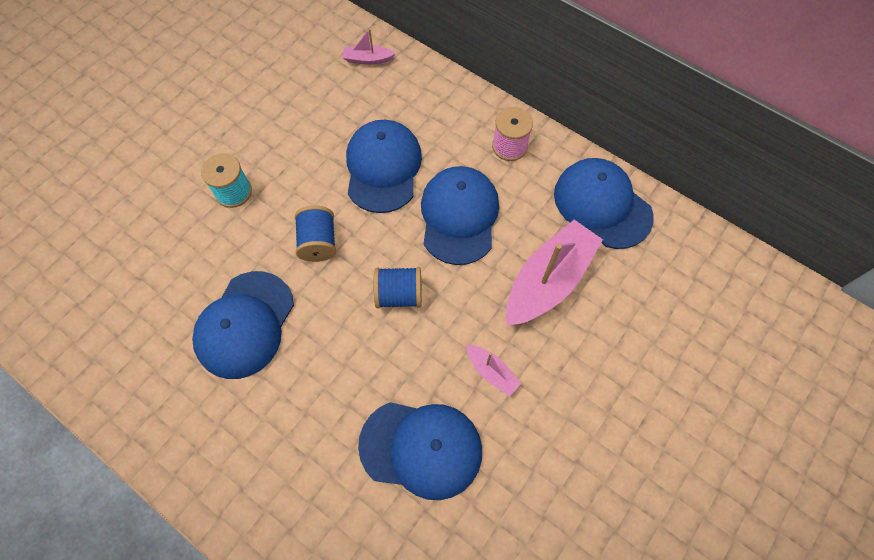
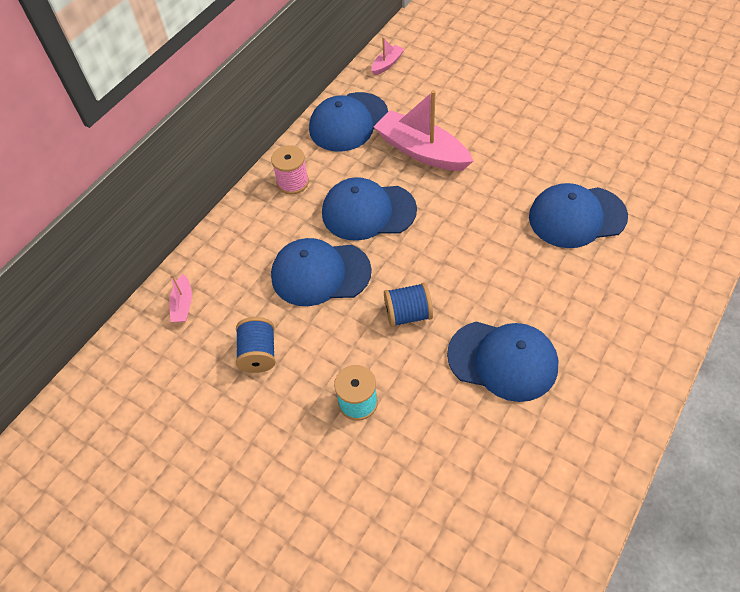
camera: 90 degrees left, 10 degrees down
blue cap [358,402,482,500] -> blue cap turned 105 degrees counterclockwise [529,183,628,248]
blue spool [374,267,422,308] -> blue spool moved to [236,317,276,373]
pink boat [466,345,521,396] -> pink boat moved to [371,37,404,75]

